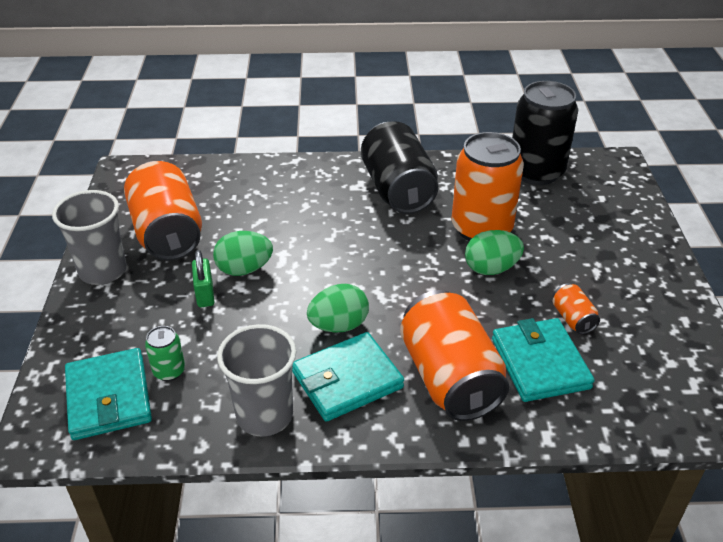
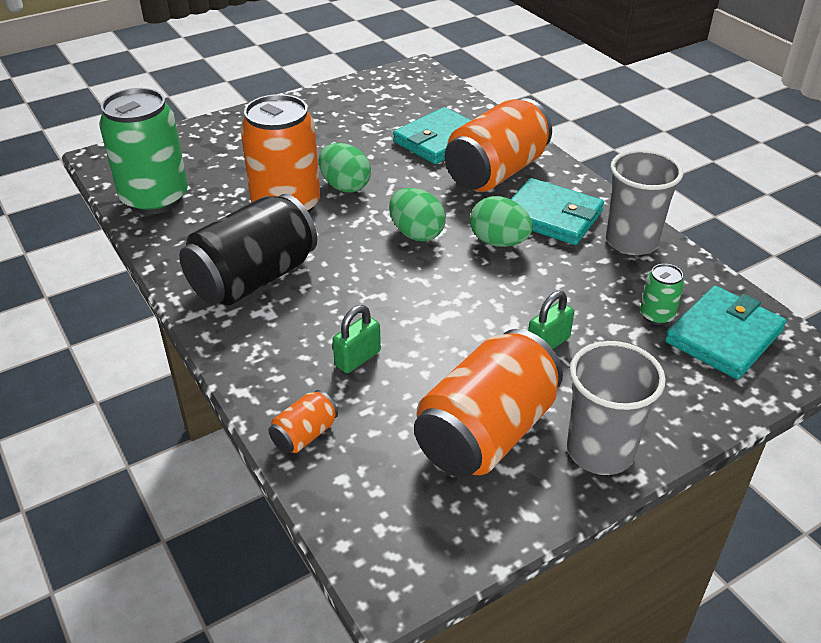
camera: 120 degrees left, 0 degrees up
green egg [213,231,273,276] -> green egg moved to [389,188,446,241]
black can [512,81,578,185] -> green can [99,88,188,214]
orange can [553,283,600,334] -> orange can moved to [268,390,338,454]
none -> green padlock [332,305,381,373]

